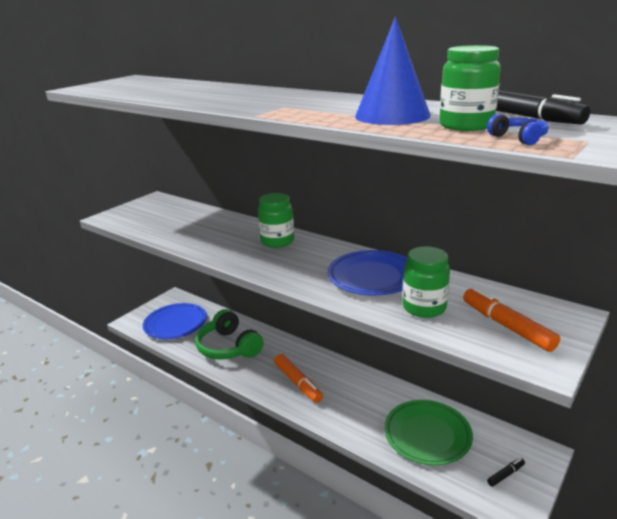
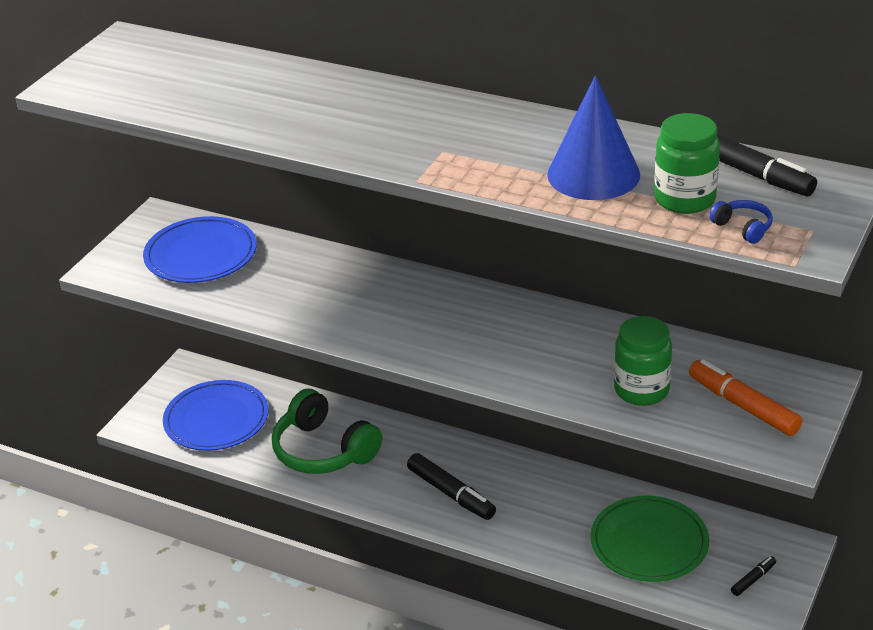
camera: 10 degrees left, 10 degrees up
green jar [258,193,294,248] -> none
orange marker [274,354,323,403] -> black marker [407,453,496,520]
blue plate [327,250,407,295] -> blue plate moved to [143,216,257,283]

